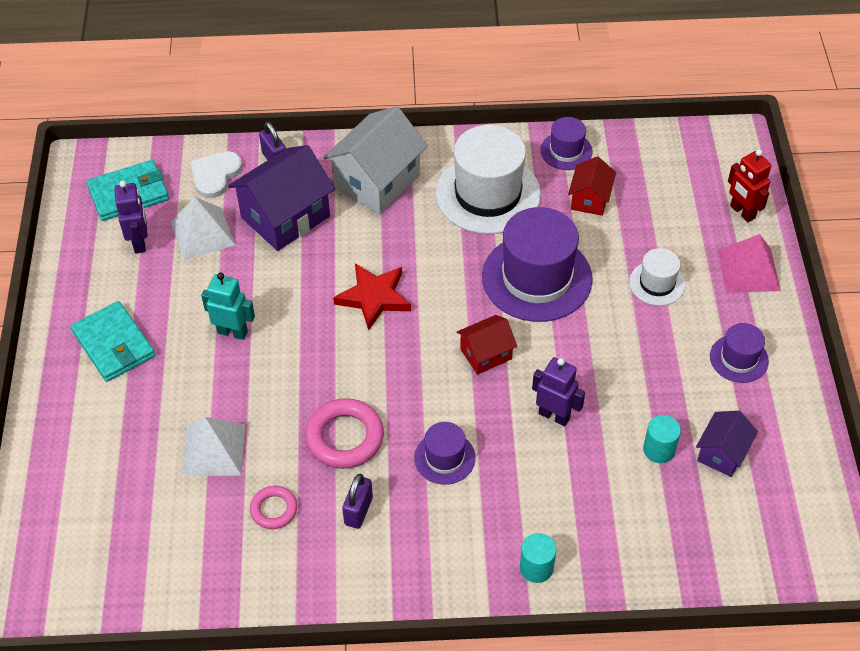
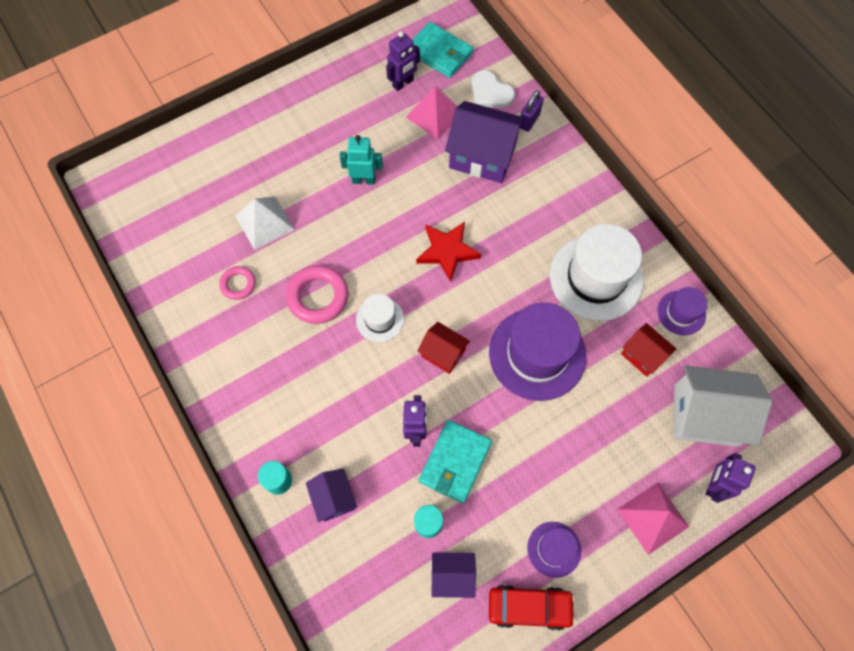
camera: 60 degrees right, 15 degrees up
turquoise wallet [71,301,155,382] -> turquoise wallet moved to [419,420,492,503]
white pyramid [171,197,235,260] -> pink pyramid [406,86,458,139]
white heart [190,151,242,198] -> white heart turned 135 degrees counterclockwise [471,70,515,108]
turquoise robot [201,272,255,340] -> turquoise robot turned 75 degrees counterclockwise [340,135,383,185]
white house [323,106,428,214] -> white house moved to [674,365,772,447]
purple padlock [342,474,373,529] -> none
purple hat [414,422,476,485] -> none
red house [568,156,616,216] -> red house turned 60 degrees clockwise [621,323,676,377]
white hat [629,248,686,306] -> white hat moved to [356,294,404,342]
red robot [728,149,772,222] -> purple robot [706,453,756,503]
none -> purple house [306,468,357,522]
none -> red car [489,585,575,631]

